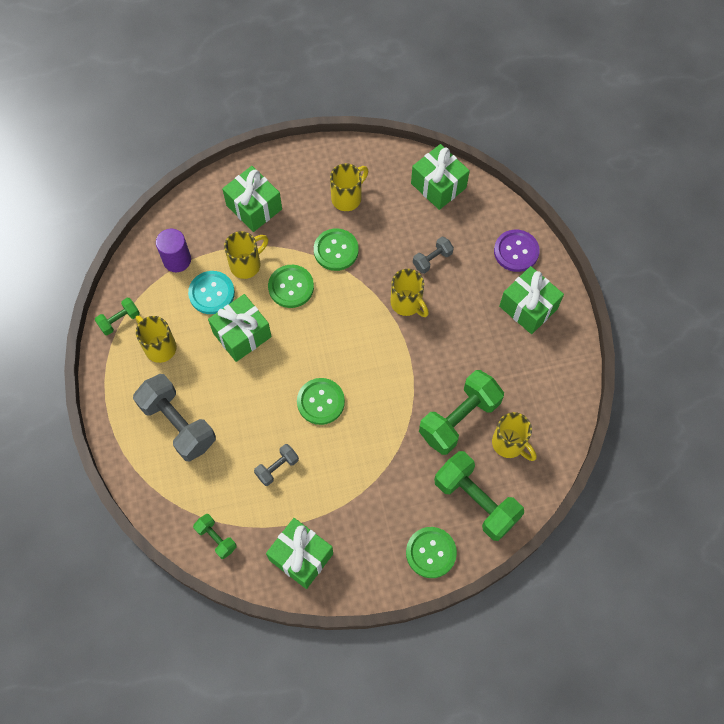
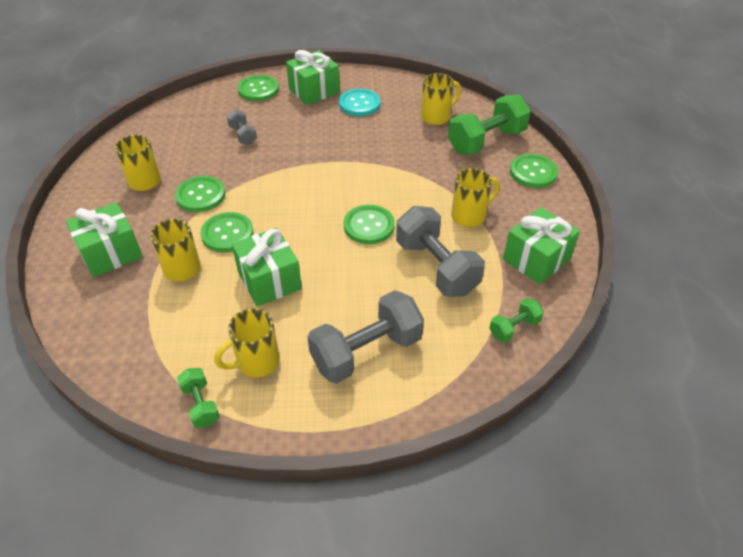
camera: 80 degrees left, 20 degrees down
purple cylinder [156,229,191,272] -> none
turquoise button [188,271,235,314] -> turquoise button moved to [339,89,380,116]
grey dumbbell [254,444,299,486] -> grey dumbbell [396,206,485,297], size x2.00
yellow mug [390,269,429,317] -> yellow mug moved to [451,168,500,227]
green gift [411,144,470,210] -> none
green dumbbell [419,370,504,455] -> none
purple button [494,230,540,272] -> green button [237,75,279,101]

